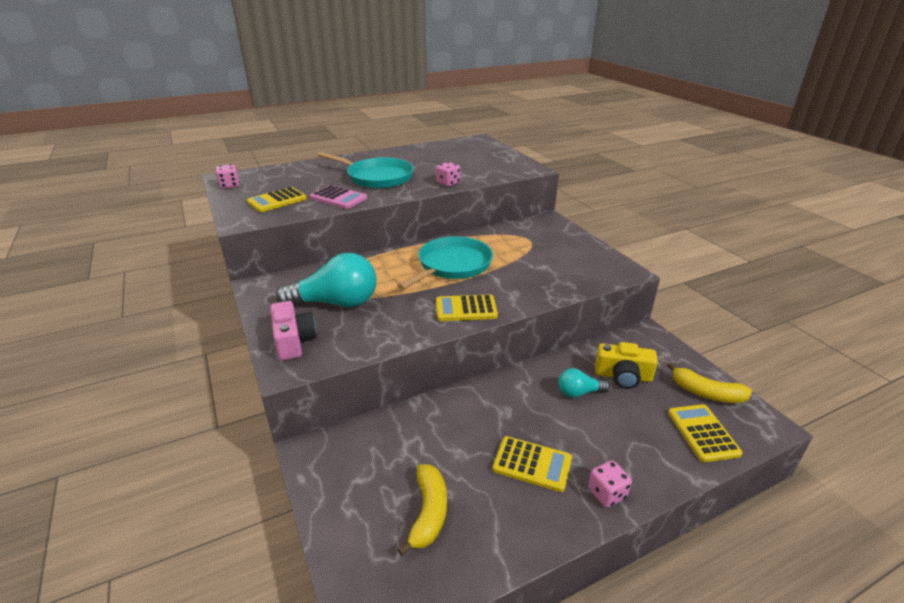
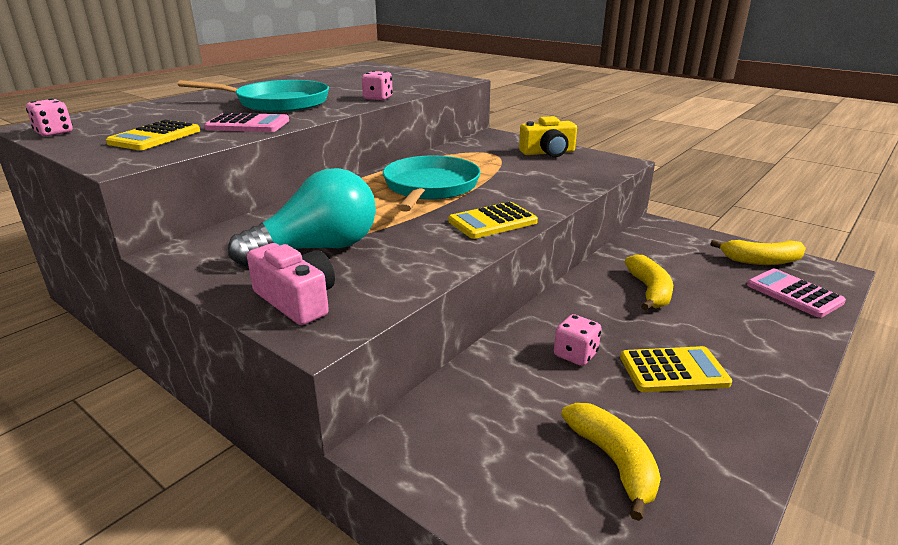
camera: 25 degrees left, 5 degrees down
turquoise light bulb [558,368,610,398] -> yellow banana [625,254,673,311]
pink dice [588,460,632,508] -> pink dice moved to [554,314,602,366]
yellow camera [595,342,658,389] -> yellow camera moved to [519,116,577,157]
yellow calculator [668,404,743,462] -> pink calculator [747,269,846,318]

